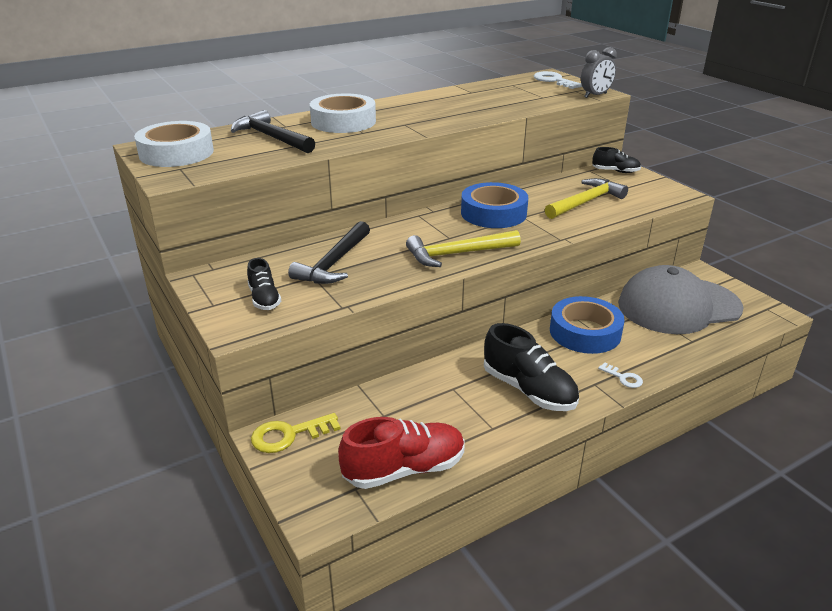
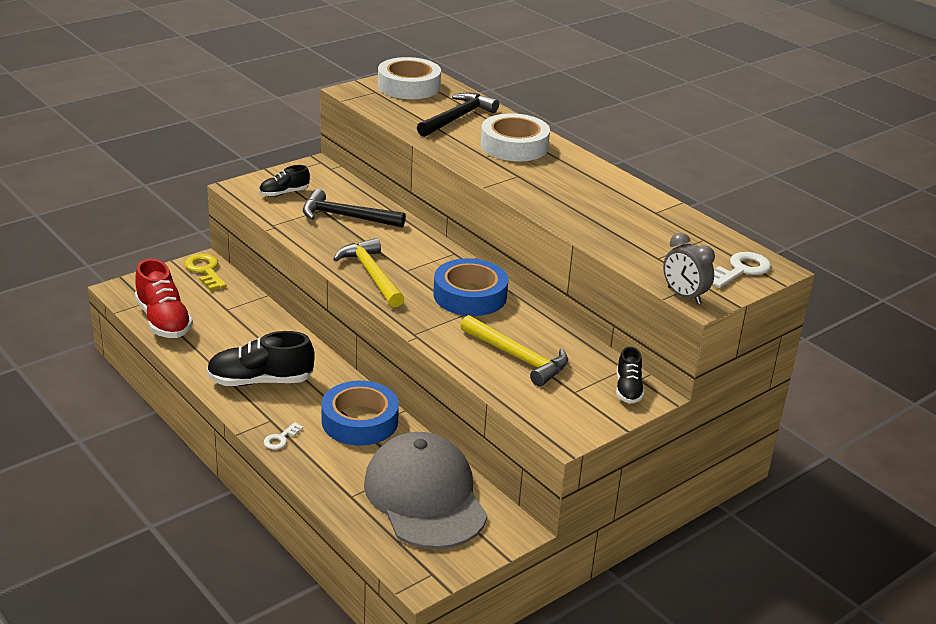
camera: 80 degrees right, 0 degrees up
black shoe [484,323,579,411] -> black shoe turned 45 degrees clockwise [207,331,315,386]

